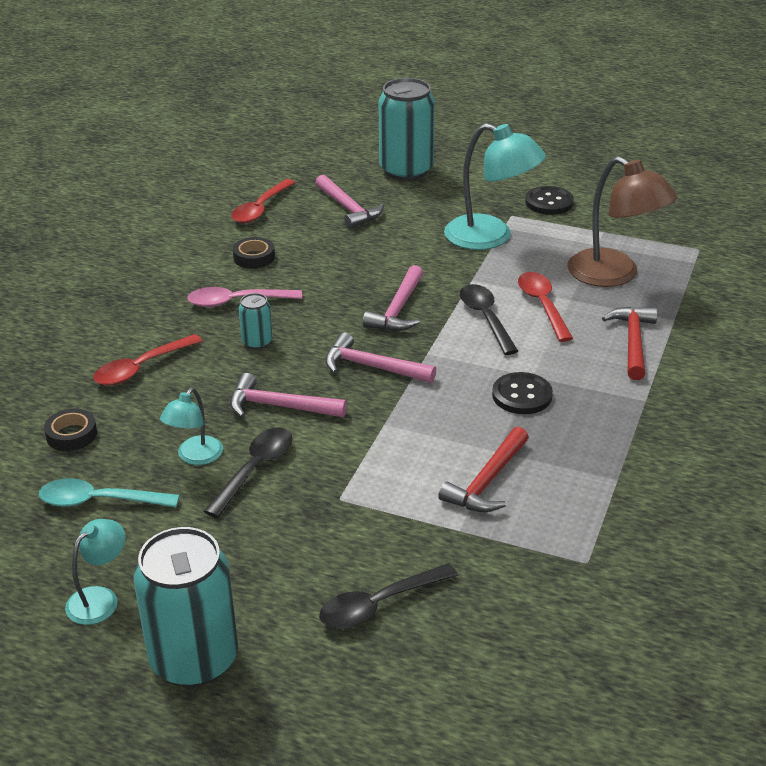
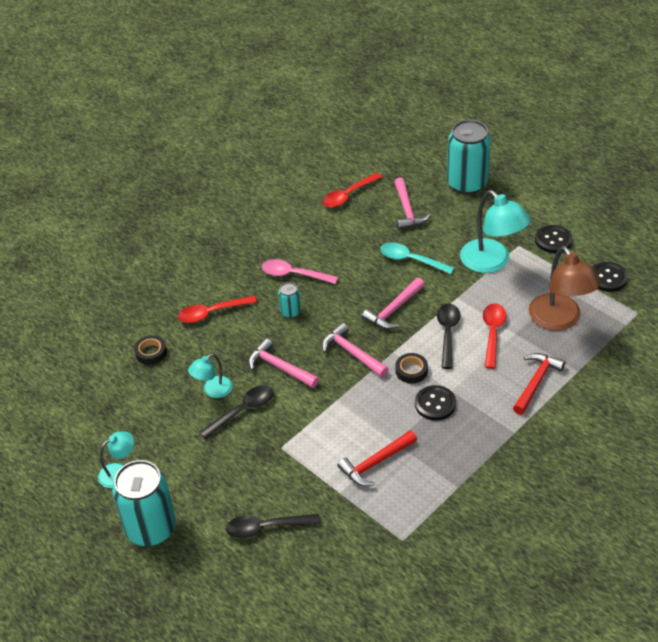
camera: 25 degrees right, 10 degrees up
turquoise spoon [39,478,179,507] -> turquoise spoon moved to [380,242,454,274]
black tape [233,237,275,269] -> black tape moved to [395,353,428,384]
none -> black button [592,262,628,292]

